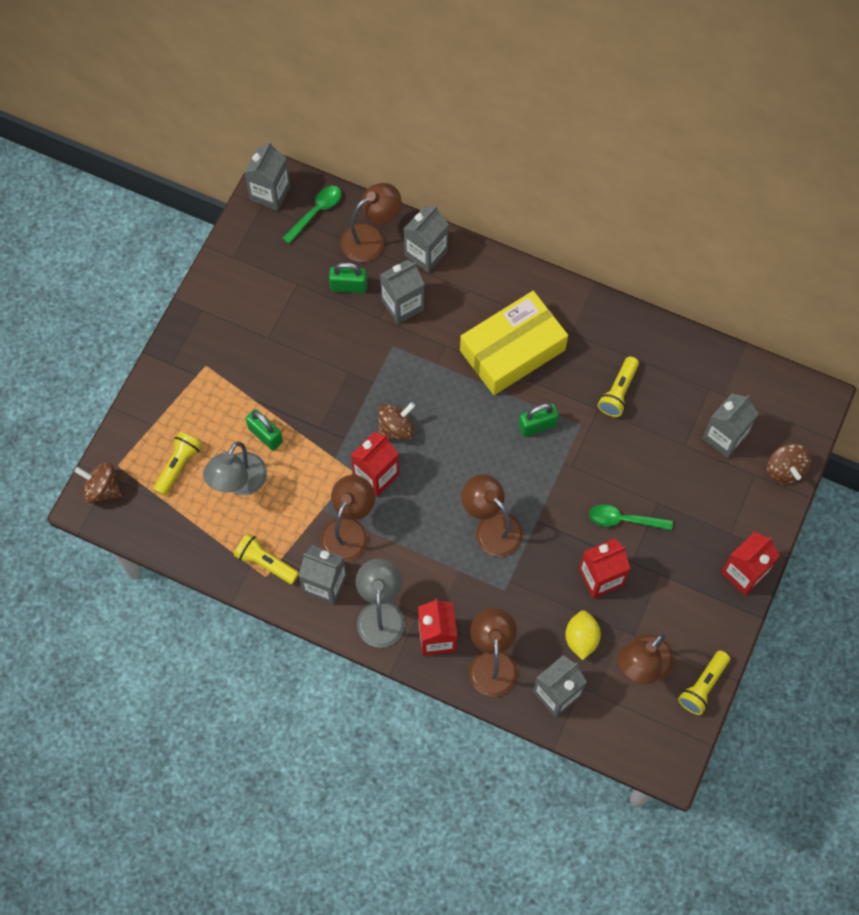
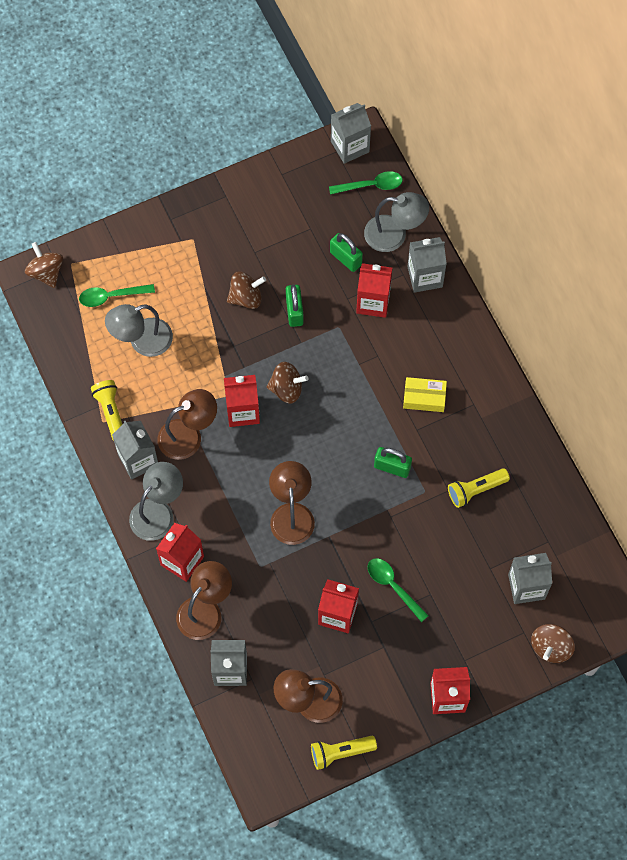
camera: 40 degrees right, 0 degrees up
yellow flashlight [153,432,202,496] -> green spoon [79,284,155,307]
green padlock [246,409,283,451] -> green padlock moved to [286,285,304,327]
brown lamp [341,183,401,262] -> grey lamp [364,192,429,252]
grey carton [380,260,424,324] -> red carton [356,263,392,318]
yellow box [460,291,568,395] -> yellow box [403,377,447,412], size x0.48
yellow lemon [565,611,601,660] -> none
none -> brown spinning top [227,272,266,309]

